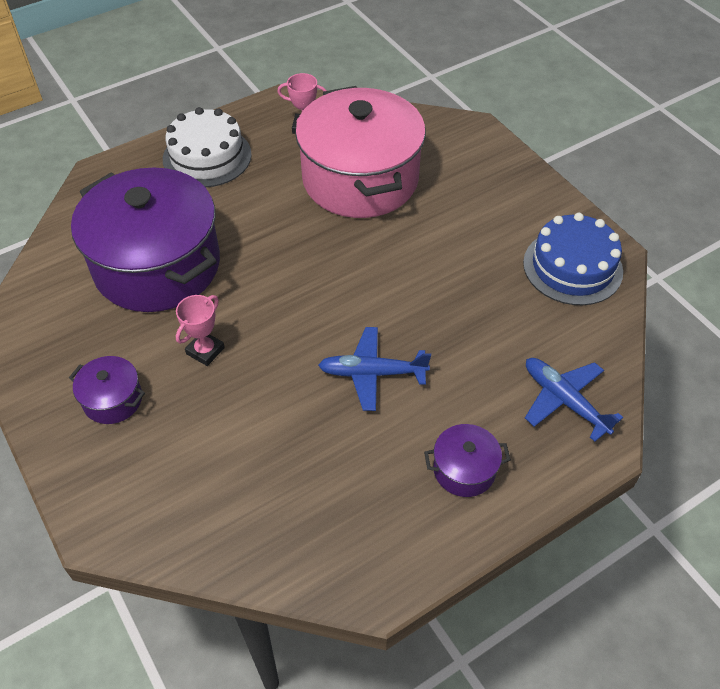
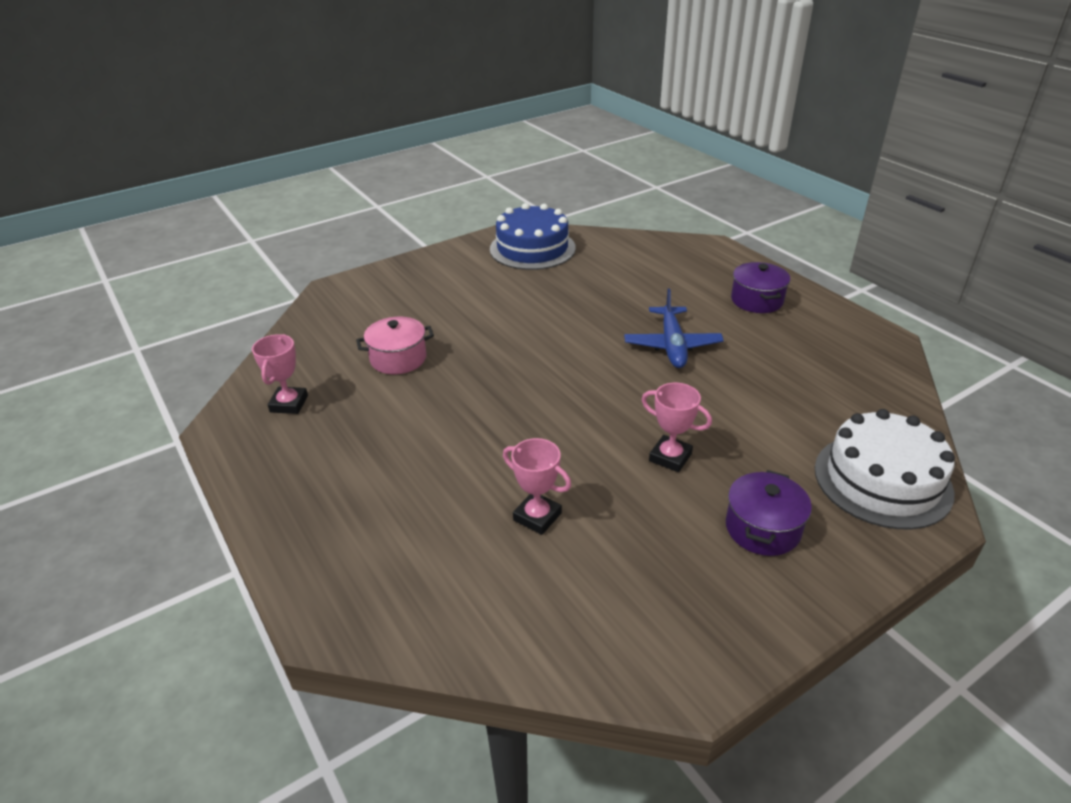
camera: 90 degrees left, 15 degrees down
purple pot [71,168,220,312] -> pink trophy [503,438,571,535]
white cake [163,107,252,188] -> white cake moved to [815,409,955,529]
pink pot [295,86,426,218] -> pink pot [356,317,434,374], size x0.42
blue plane [525,358,623,442] -> none

